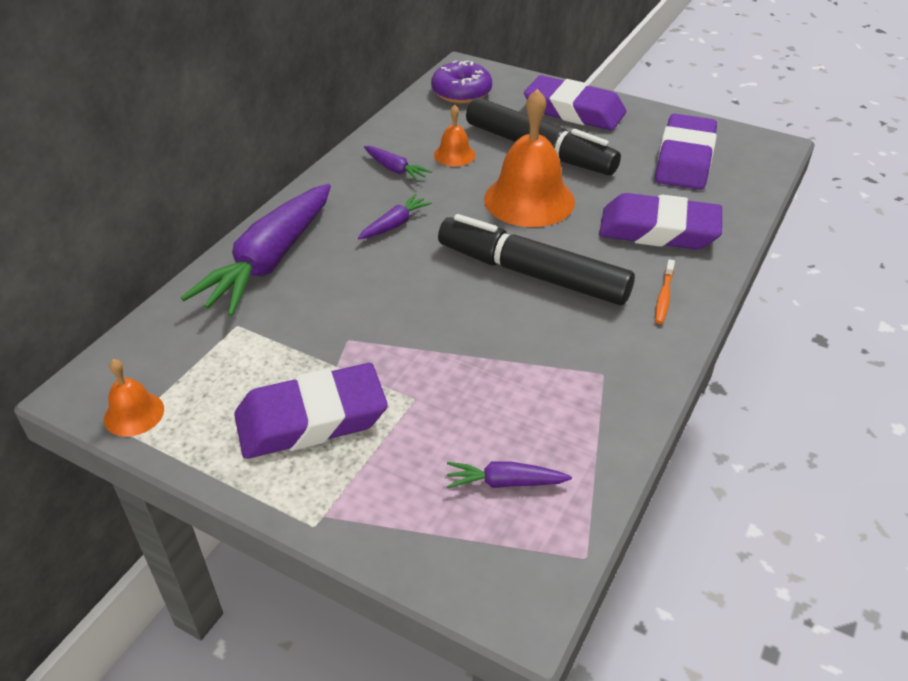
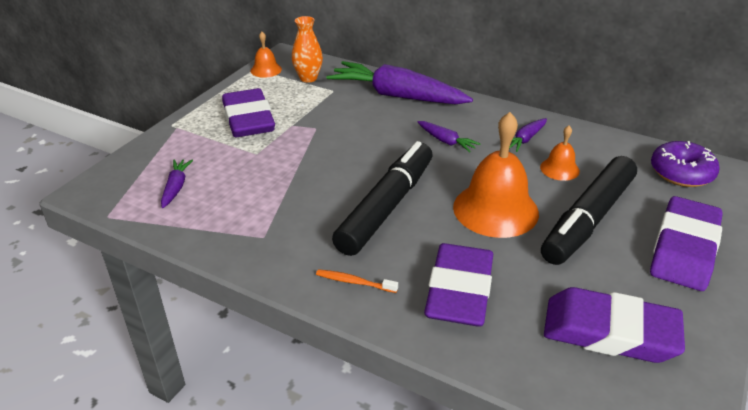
camera: 90 degrees right, 5 degrees down
none -> orange vase [292,16,323,83]

